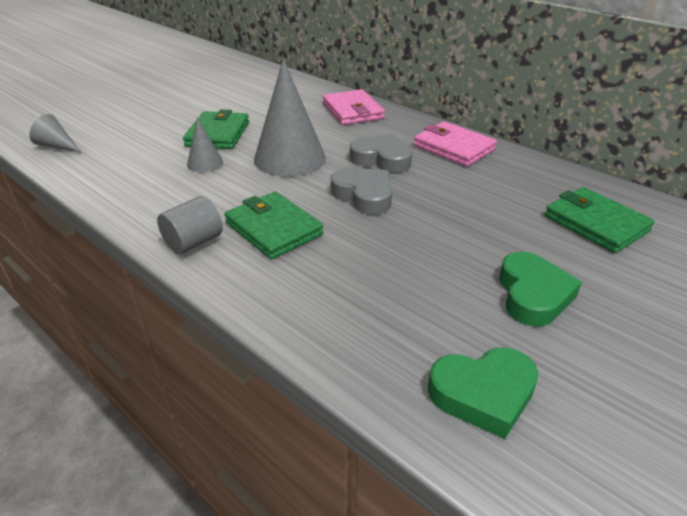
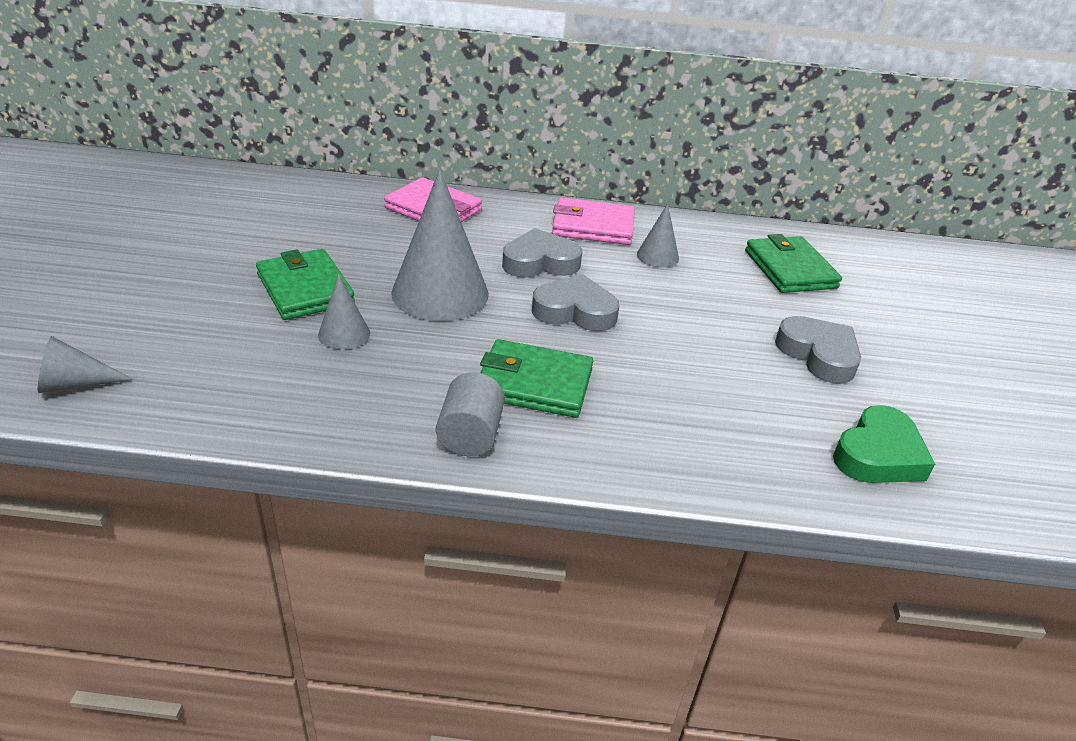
camera: 40 degrees left, 0 degrees up
green heart [499,252,582,327] -> grey heart [775,316,861,384]
green wallet [545,187,655,253] -> green wallet turned 60 degrees clockwise [745,234,842,293]
none -> grey cone [637,203,679,268]

